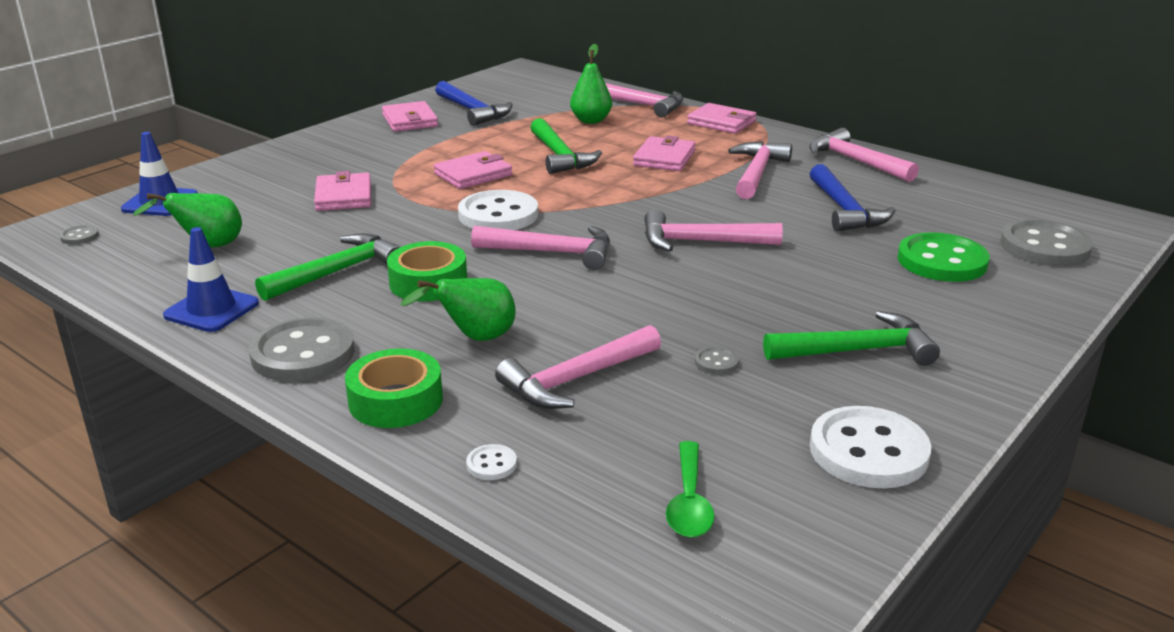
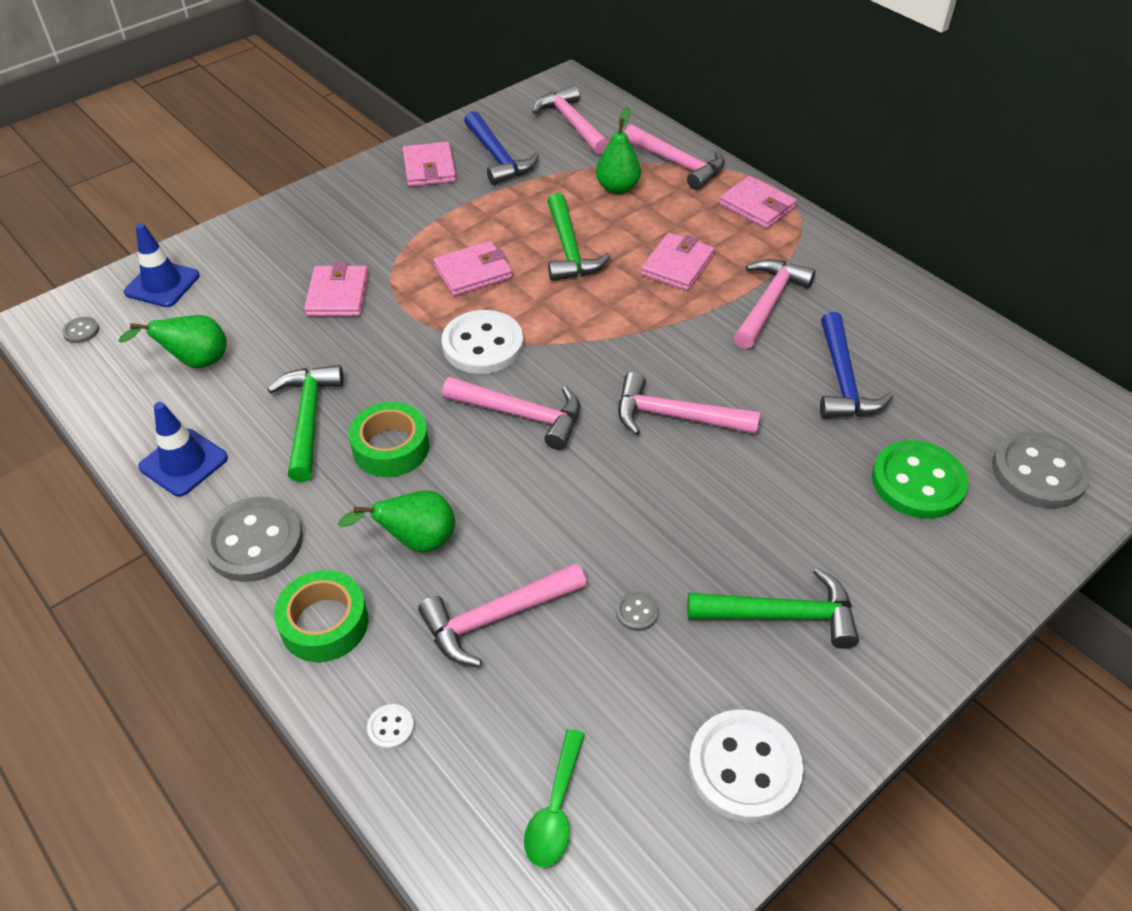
camera: 10 degrees right, 20 degrees up
green hammer [255,233,401,301] -> green hammer turned 60 degrees counterclockwise [267,365,344,482]
pink hammer [809,128,919,182] -> pink hammer moved to [532,85,609,155]

